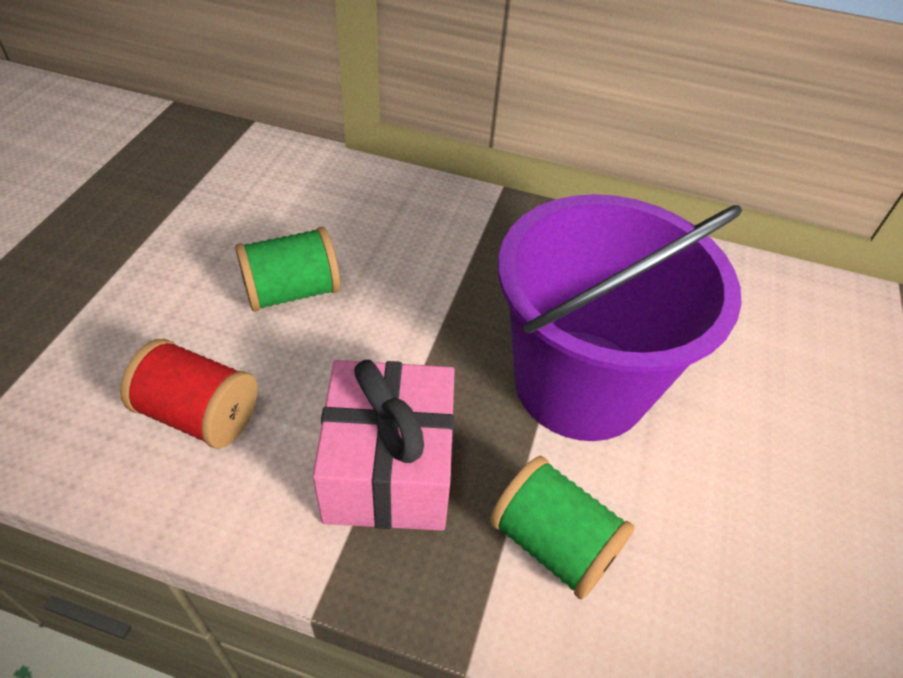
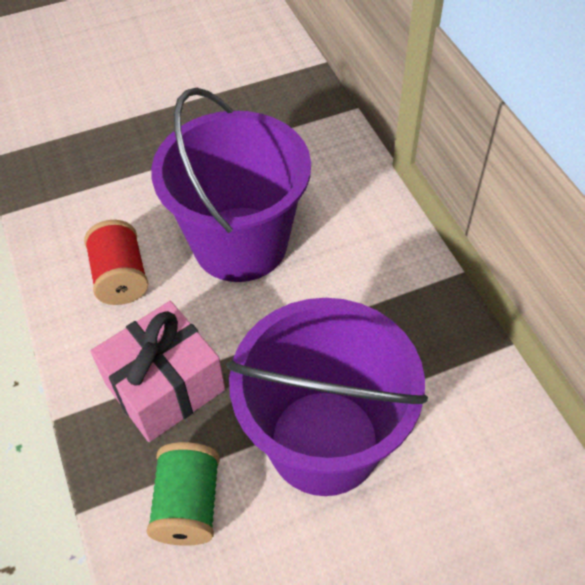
camera: 55 degrees right, 5 degrees up
green spool [235,227,340,312] -> purple bucket [151,88,311,282]

